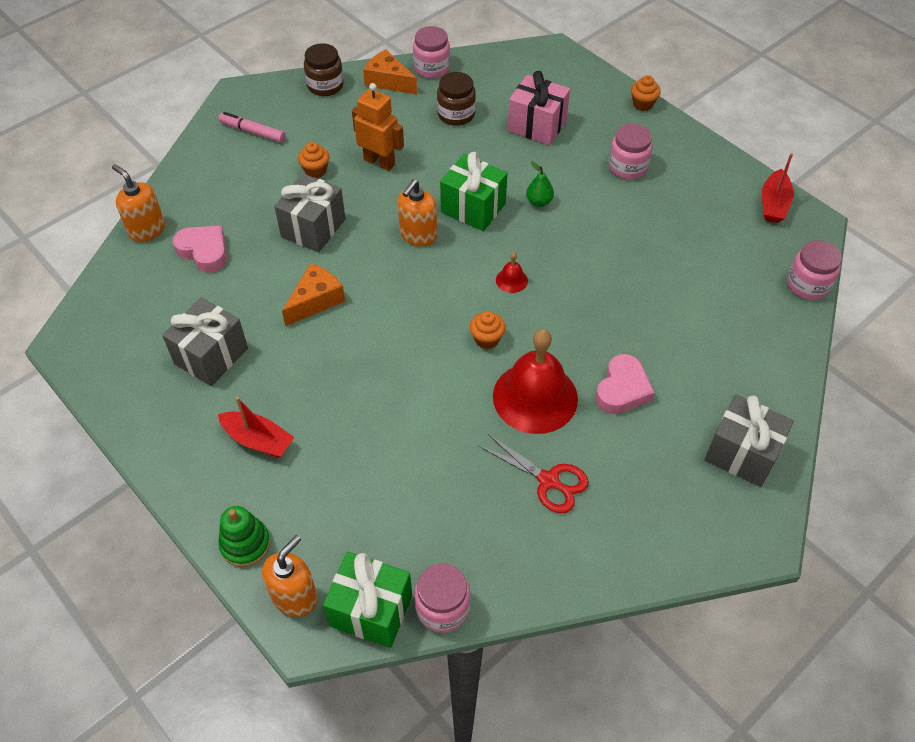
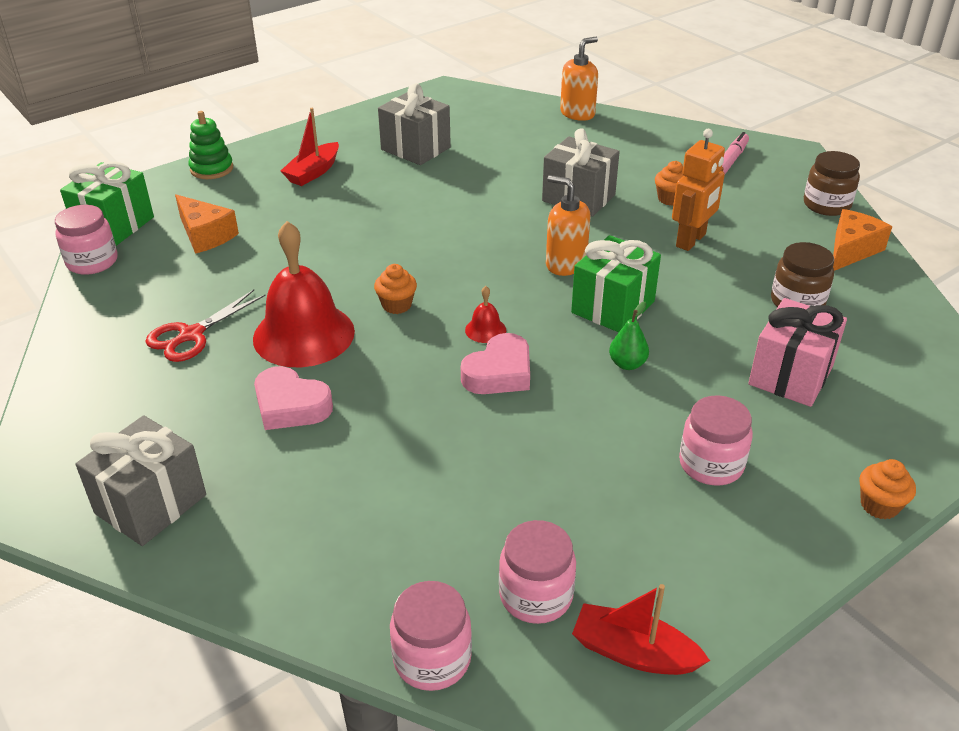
camera: 95 degrees right, 15 degrees down
pink heart [173,226,227,272] -> pink heart moved to [461,333,530,394]
orange soap dispenser [262,535,318,617] -> none
orange cheese [282,263,345,326] -> orange cheese moved to [175,195,239,254]
pink jar [413,26,450,79] -> pink jar moved to [499,520,576,624]

